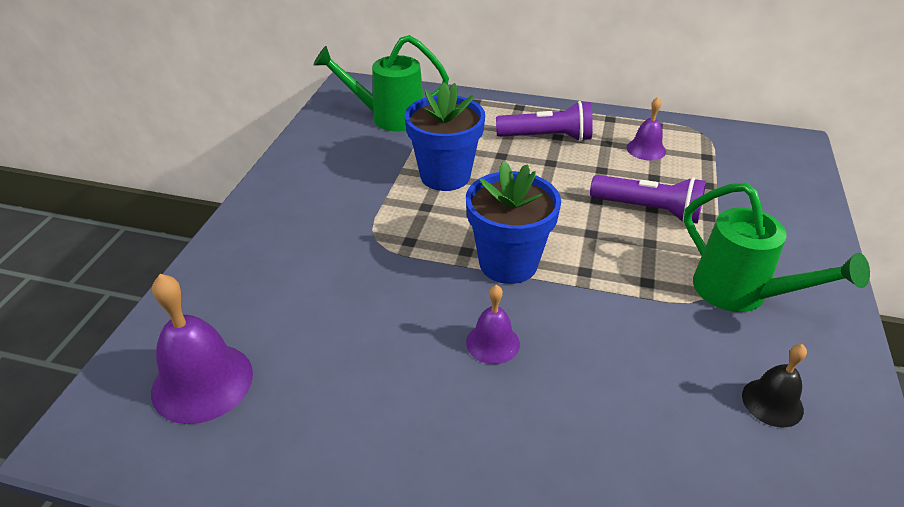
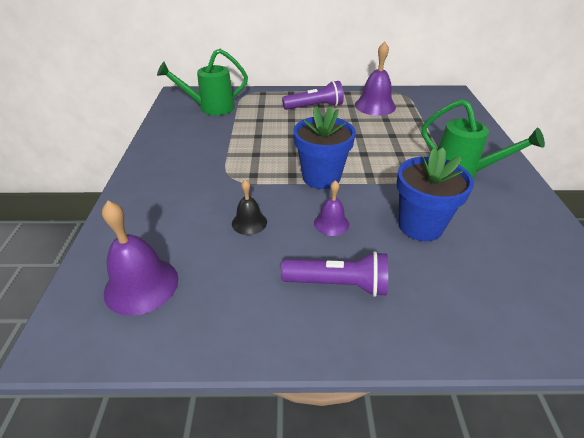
camera: 15 degrees left, 0 degrees up
blue flower pot [405,82,485,191] -> blue flower pot moved to [397,147,474,241]
purple flashlight [590,175,706,224] -> purple flashlight moved to [281,251,388,297]
purple bell [627,97,666,161] -> purple bell [355,42,396,116], size x1.73
black bell [742,344,807,428] -> black bell moved to [232,179,267,235]

